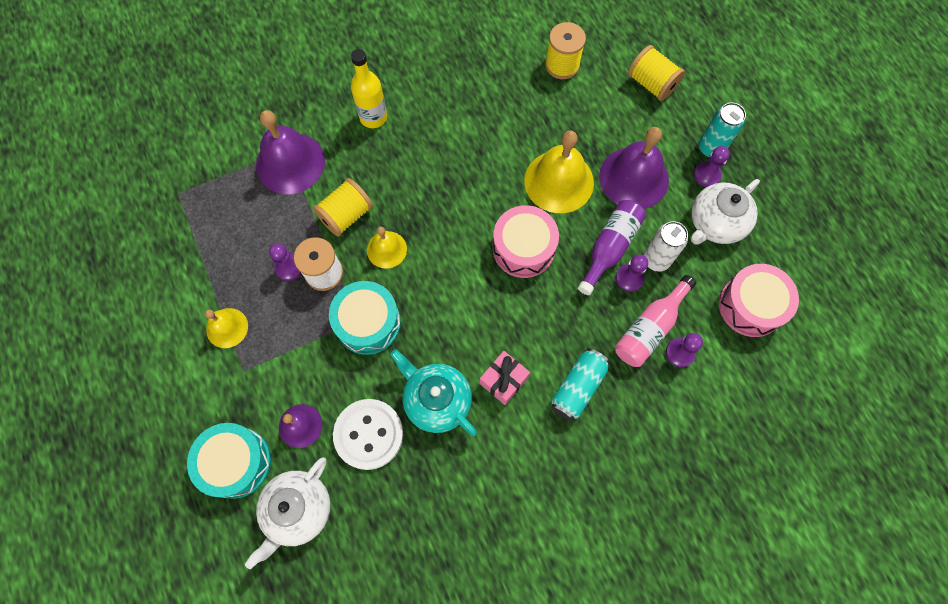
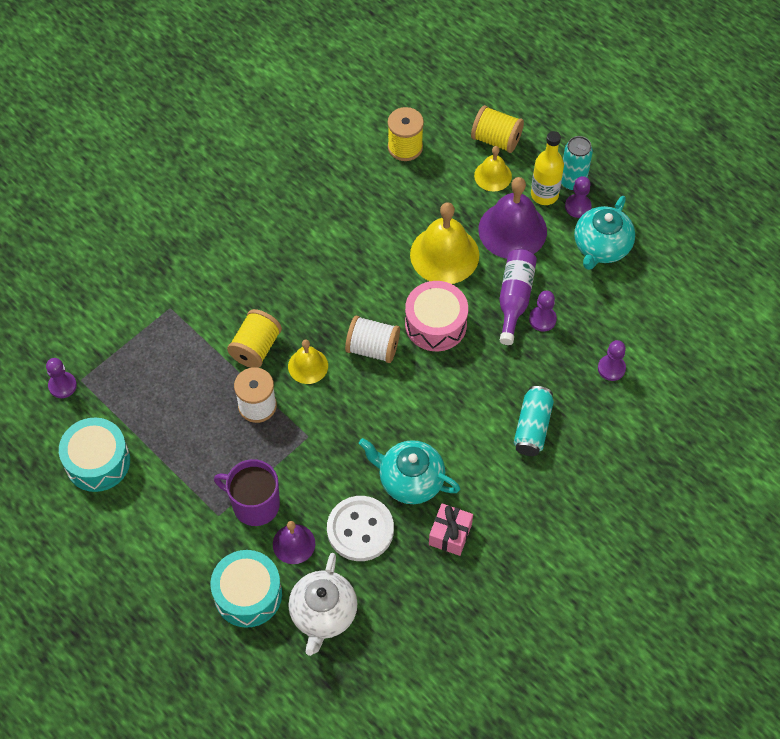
camera: 20 degrees left, 10 degrees down
yellow bell [205,308,248,348] -> yellow bell moved to [474,146,512,191]
purple bell [256,110,325,194] -> none
purple pawn [269,243,301,281] -> purple pawn moved to [46,358,77,398]
turquoise drum [329,281,401,355] -> turquoise drum moved to [59,418,130,492]
yellow bottle [351,49,387,128] -> yellow bottle moved to [531,131,564,205]
pink gift [480,351,530,405] -> pink gift moved to [429,503,473,556]
pink bottle [615,275,696,367] -> none
white can [643,221,688,272] -> none
white teapot [691,179,760,245] -> turquoise teapot [574,196,635,270]
pink drum [719,264,799,337] -> none
none -> purple mug [214,459,280,526]
none -> white spool [345,316,400,363]

